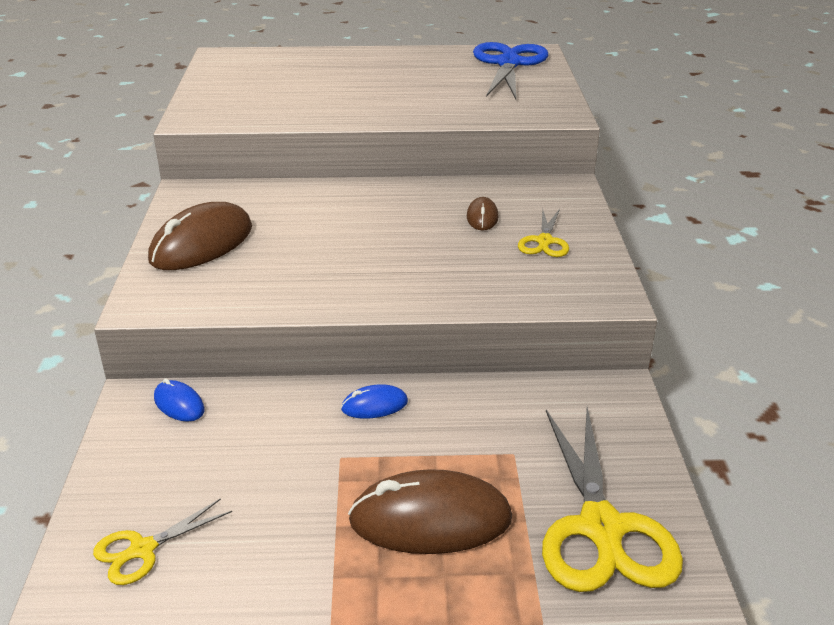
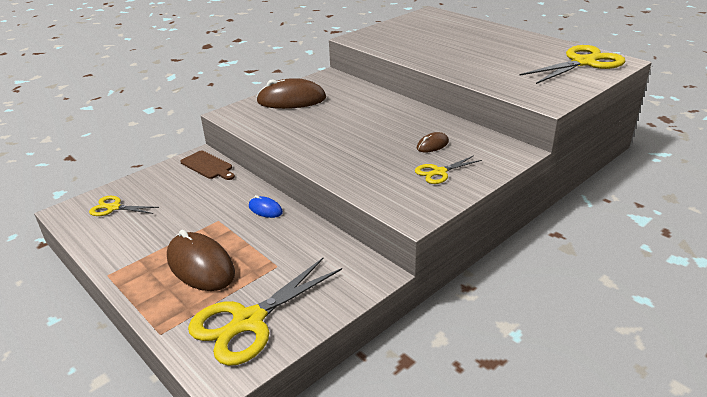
camera: 50 degrees right, 0 degrees up
blue mouse [154,379,205,422] -> brown cutting board [180,151,235,180]
blue scissors [473,42,548,99] -> yellow scissors [519,45,626,84]

